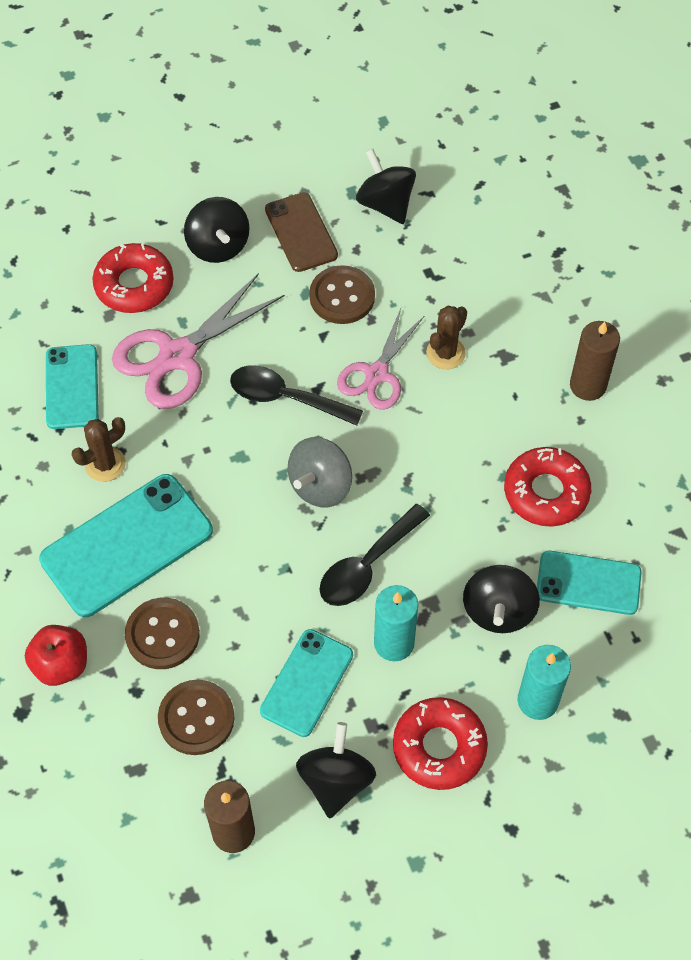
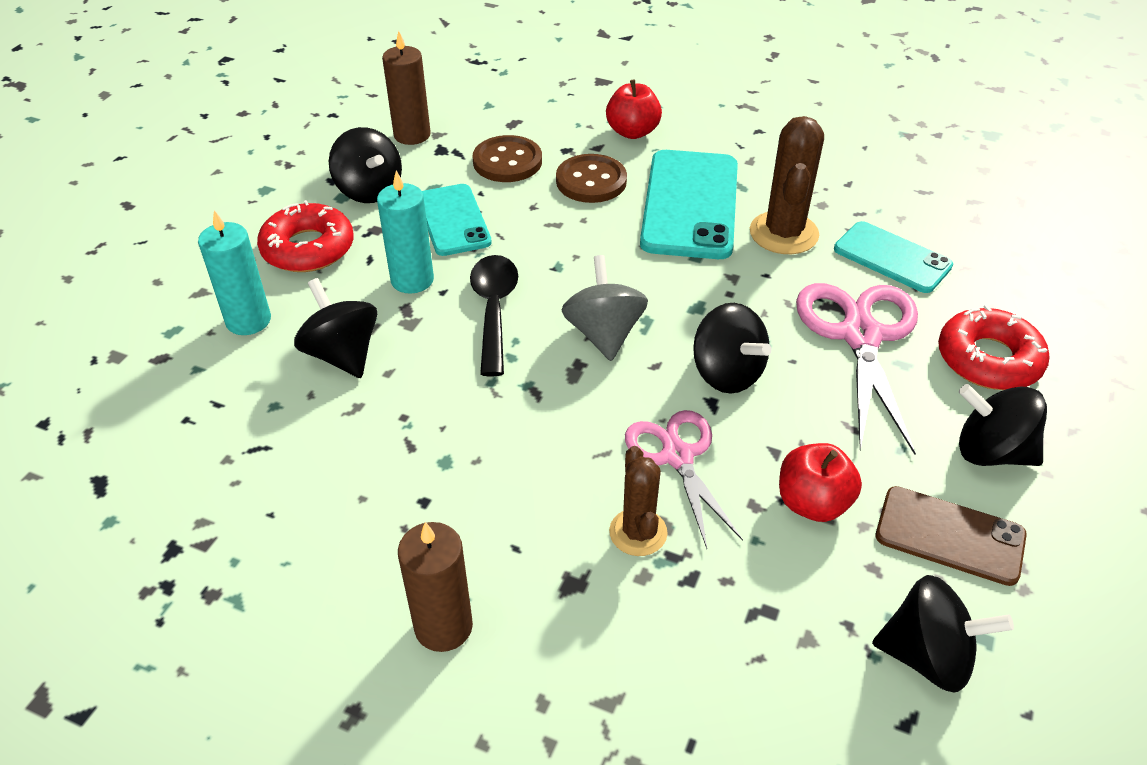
camera: 135 degrees right, 15 degrees down
brown cactus [72,417,126,482] -> brown cactus [750,116,824,254], size x1.57
black spoon [230,365,363,426] -> black spinning top [693,303,772,393]
brown button [309,265,375,324] -> red apple [779,443,862,522]
red donut [504,447,591,526] -> none
turquoise phone [537,551,642,615] -> none

